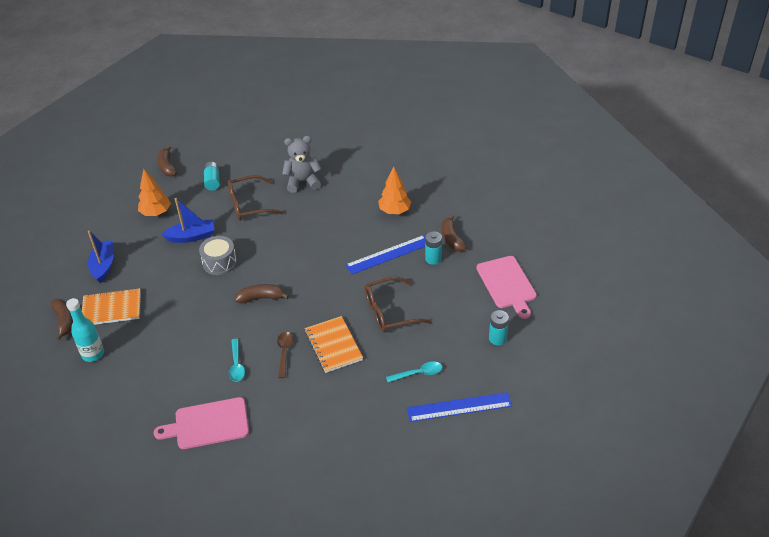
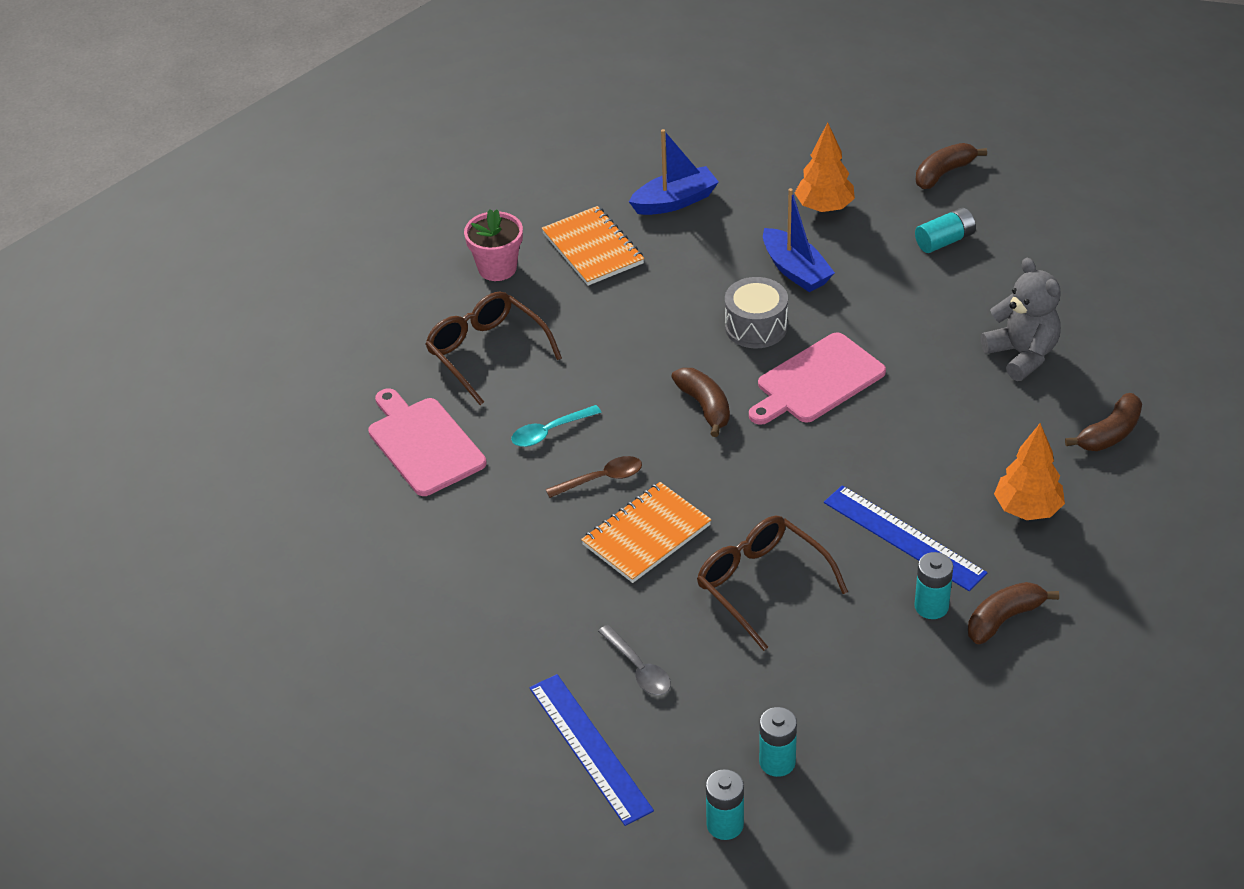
camera: 70 degrees right, 0 degrees up
brown banana [51,299,73,341] -> brown banana moved to [1065,393,1142,451]
turquoise bottle [66,298,104,362] -> pink flower pot [464,209,523,281]
brown glasses [227,175,284,221] -> brown glasses moved to [425,291,562,405]
turquoise spoon [386,361,442,382] -> grey spoon [598,625,671,695]
pink cutting board [476,256,537,319] -> pink cutting board moved to [749,332,886,425]
none -> turquoise battery [706,769,744,840]

